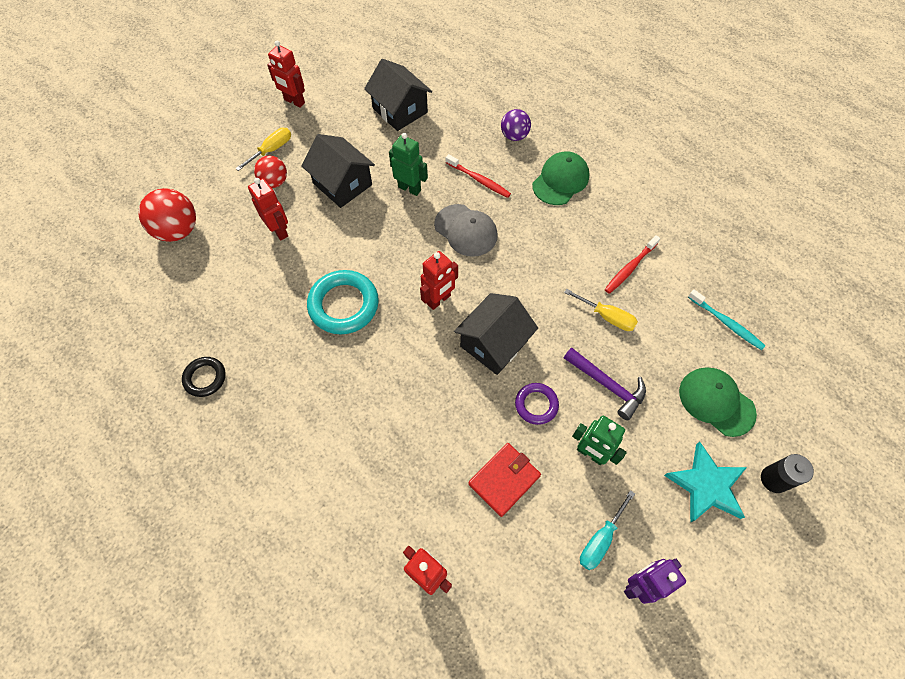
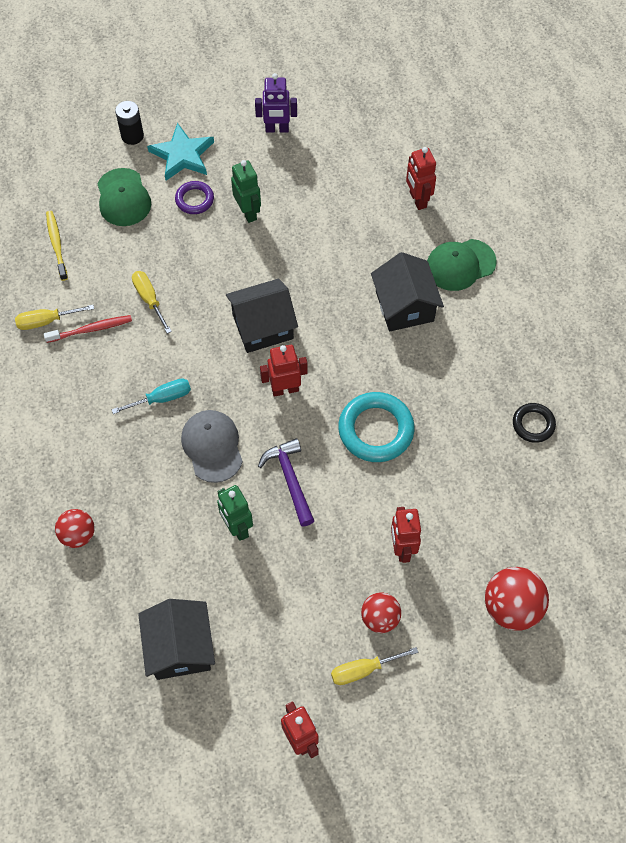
camera: 150 degrees left, 0 degrees up
black house [301,134,375,208] -> black house moved to [371,252,444,332]
red toothbrush [446,154,511,198] -> none
red wallet [468,443,541,517] -> none
purple ball [501,109,531,141] -> red ball [55,509,95,548]
purple ring [515,383,559,425] -> purple ring moved to [175,181,214,214]
green cap [532,151,589,205] -> green cap moved to [427,239,497,291]
purple hammer [564,347,646,420] -> purple hammer moved to [258,438,314,527]
turquoise screwdriver [580,490,635,570] -> turquoise screwdriver moved to [112,378,191,414]
turquoise toothbrush [688,290,766,350] -> yellow toothbrush [46,211,68,281]
none -> yellow screwdriver [15,305,94,330]

